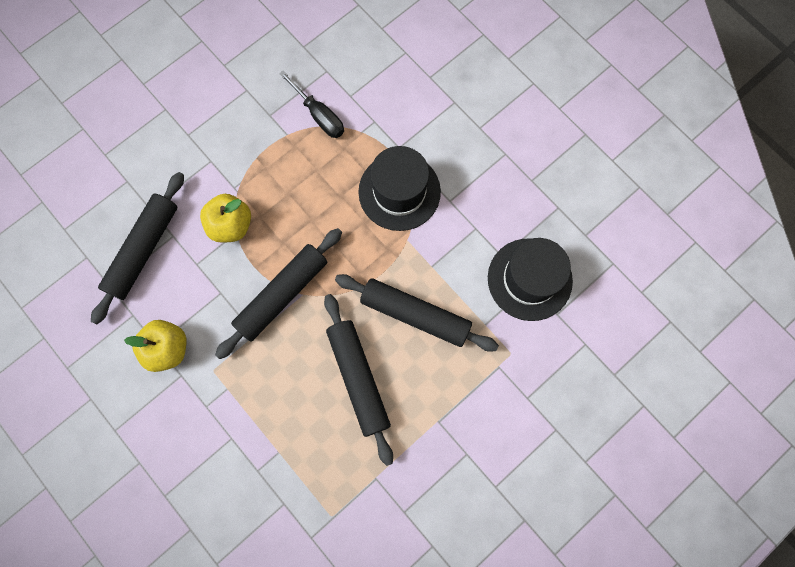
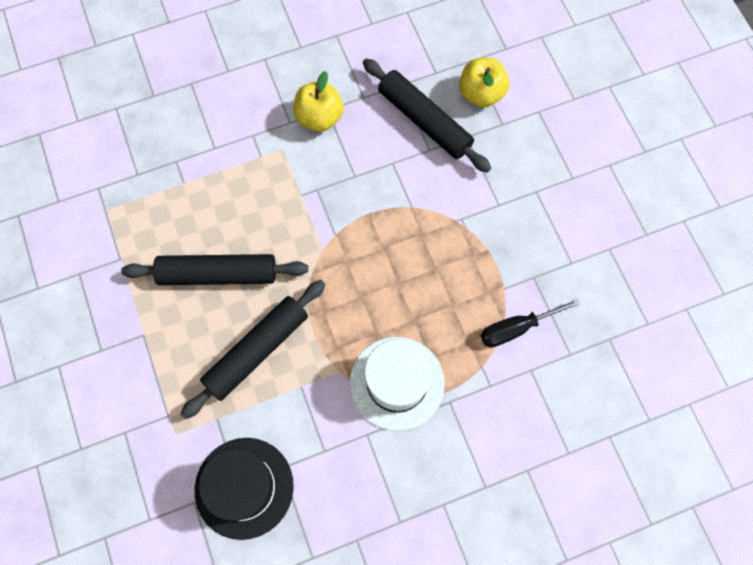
camera: 110 degrees right, 5 degrees down
yellow apple [200,194,251,243] -> yellow apple moved to [459,58,510,107]
black rolling pin [215,228,342,359] -> none
black hat [358,146,441,231] -> white hat [350,337,444,431]

